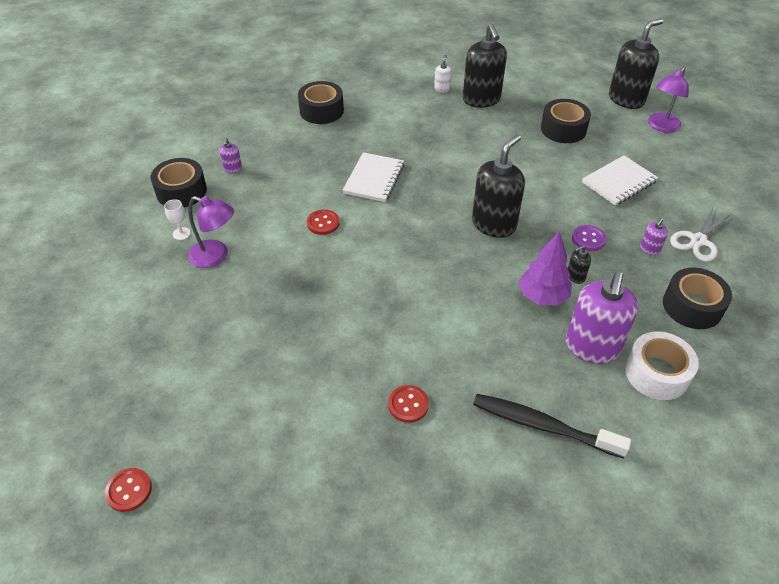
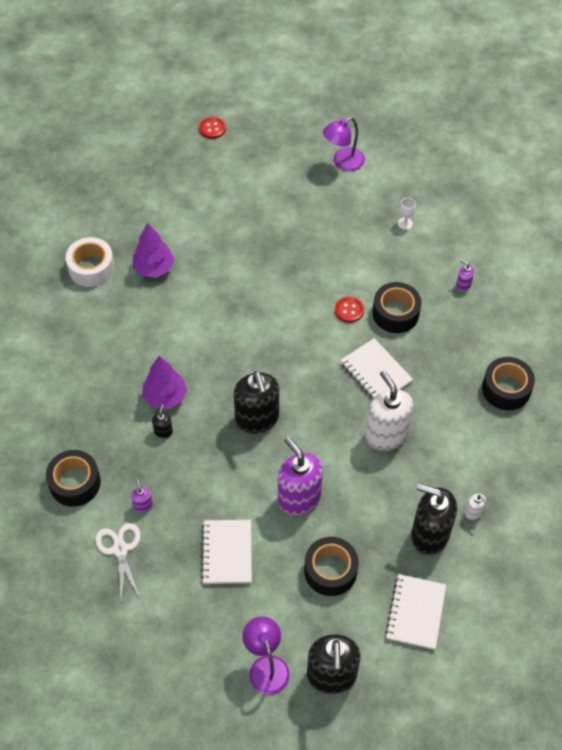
camera: 125 degrees right, 10 degrees up
black tape [151,158,207,208] -> black tape moved to [372,282,422,333]
purple lamp [188,196,234,268] -> purple lamp moved to [323,117,365,171]
red button [388,385,429,423] -> purple tree [133,223,175,278]
black toothbrush [473,394,631,458] -> none
purple soap dispenser [566,272,639,364] -> purple soap dispenser moved to [278,437,323,516]
purple button [572,225,607,251] -> none
white tape [625,331,699,400] -> white tape moved to [66,237,115,287]
none -> white soap dispenser [365,370,414,451]
none -> white notebook [385,574,446,650]

